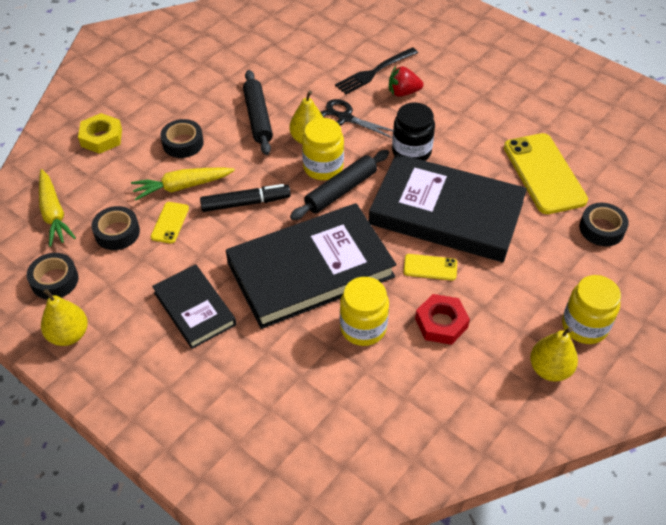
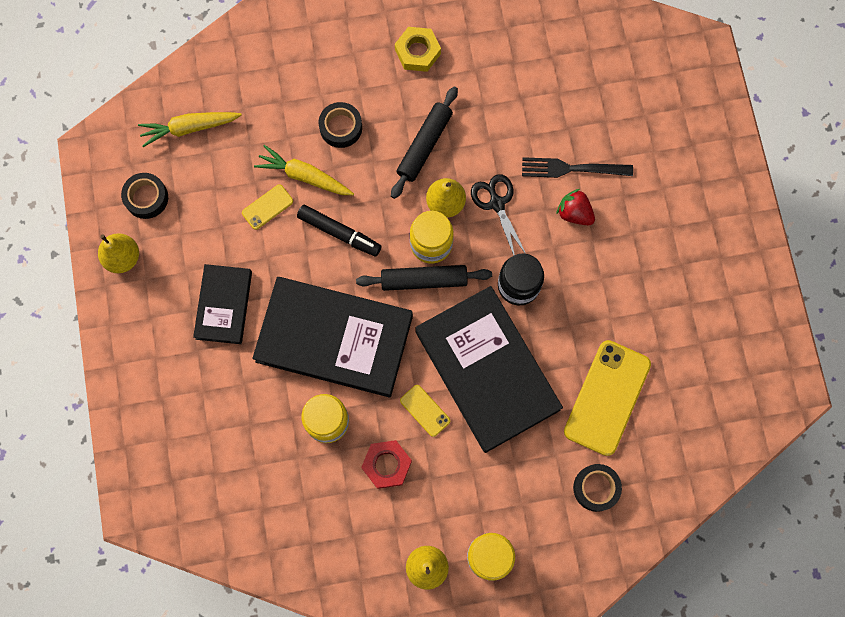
camera: 40 degrees right, 25 degrees up
yellow carrot [39,169,76,247] -> yellow carrot turned 60 degrees clockwise [138,112,242,147]
yellow nut [78,113,122,154] -> yellow nut moved to [395,27,441,72]
black tape [92,206,140,250] -> none

